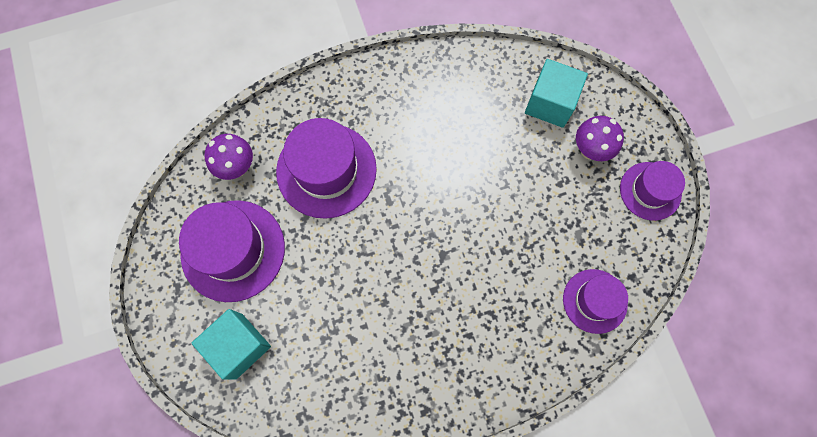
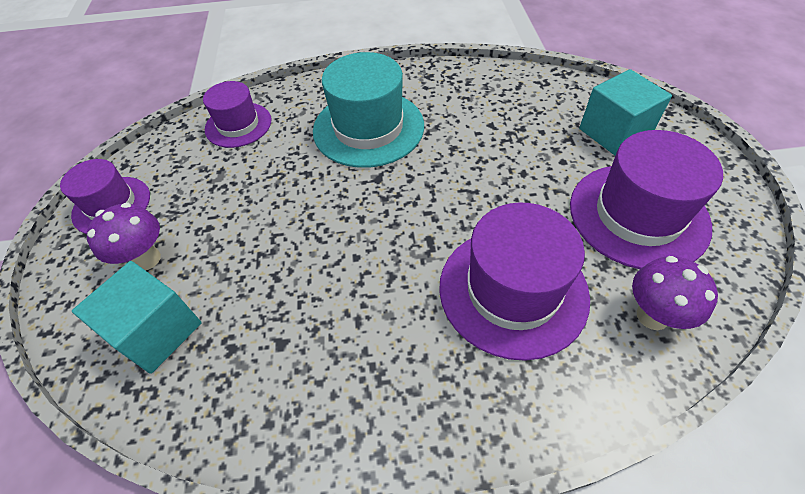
camera: 165 degrees left, 20 degrees down
none -> turquoise hat [313,52,424,168]

